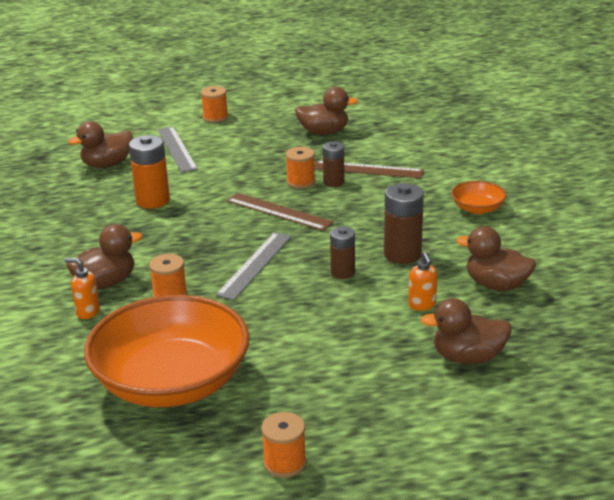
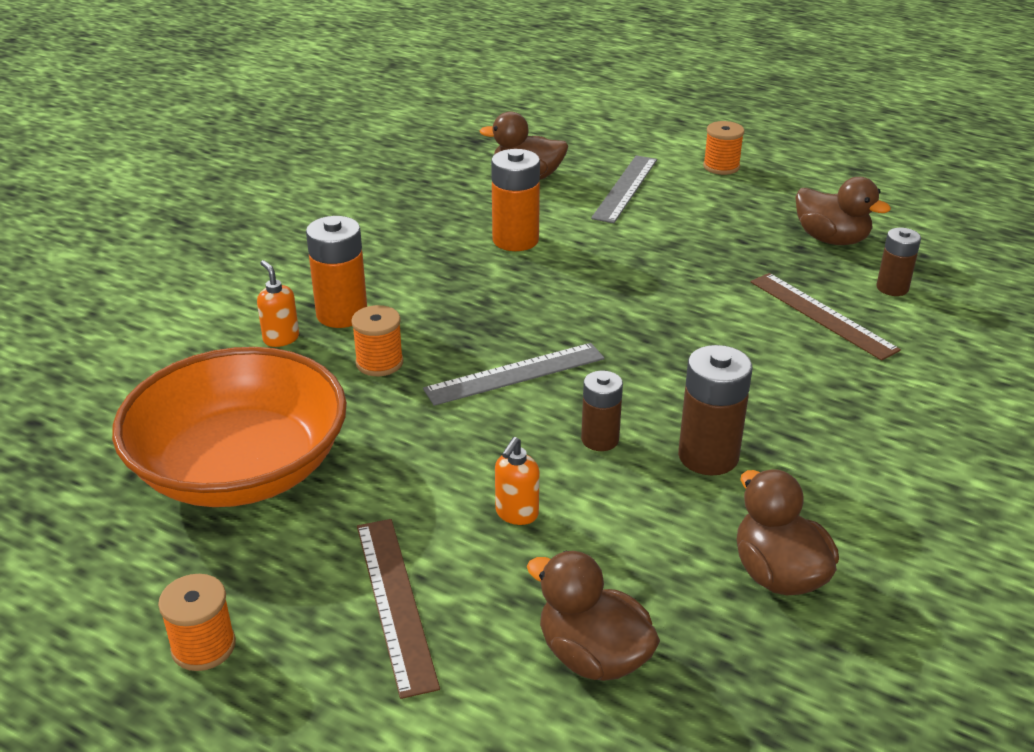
camera: 40 degrees right, 5 degrees up
brown duck [67,224,143,289] -> orange battery [306,216,367,328]
brown ruler [226,193,333,231] -> brown ruler moved to [357,519,440,699]
orange spool [286,147,315,189] -> none
brown battery [323,141,344,187] -> brown battery moved to [877,228,921,296]
orange soap dispenser [408,252,437,311] -> orange soap dispenser moved to [495,437,539,525]
orange bowl [451,181,507,214] -> none

